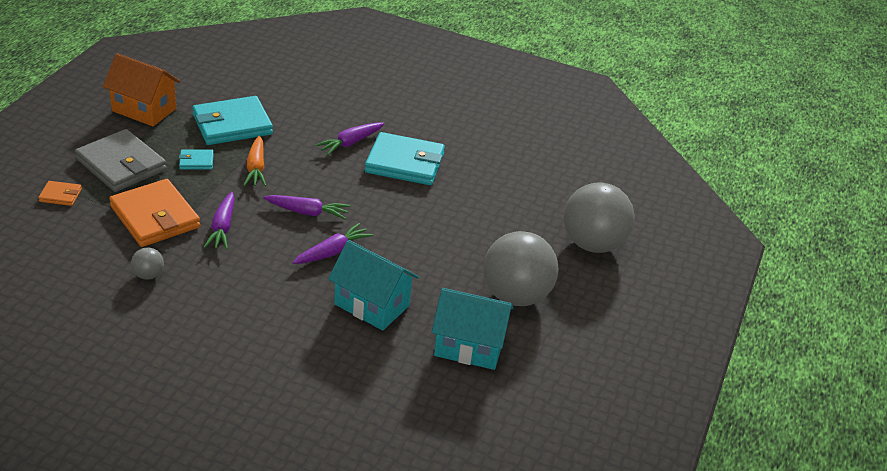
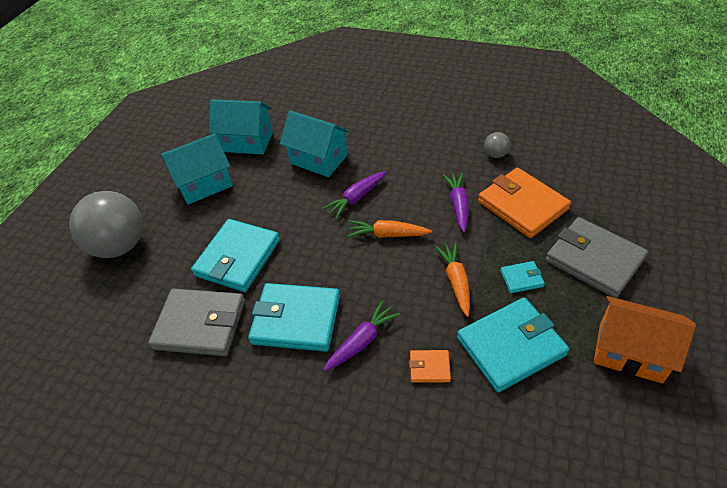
camera: 175 degrees left, 10 degrees up
orange wallet [38,181,82,206] -> orange wallet moved to [409,350,451,383]
purple carrot [263,195,350,219] -> orange carrot [347,220,432,238]
grey ball [483,231,558,306] -> turquoise house [161,133,233,204]
none -> grey wallet [148,288,245,356]
none -> turquoise wallet [191,219,280,292]

